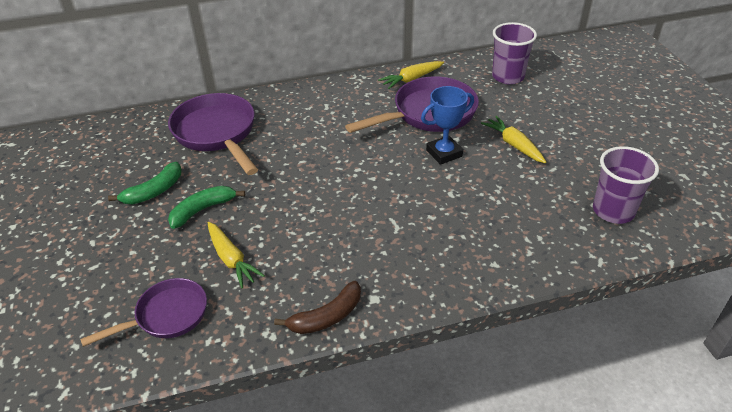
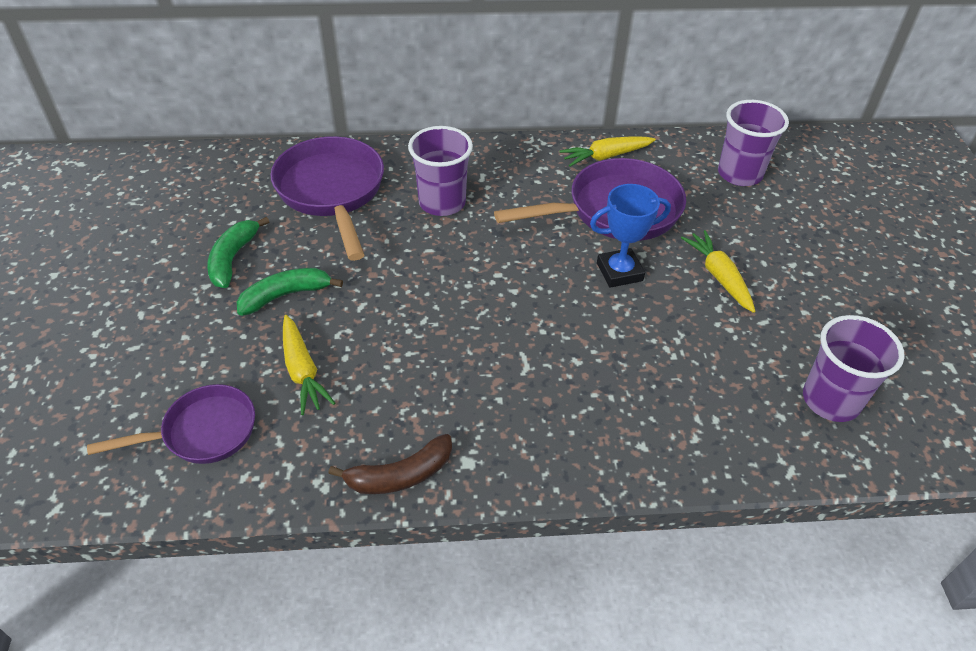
camera: 10 degrees right, 5 degrees up
green banana [108,162,182,204] -> green banana turned 135 degrees clockwise [207,217,269,288]
none -> purple cup [408,126,473,216]

